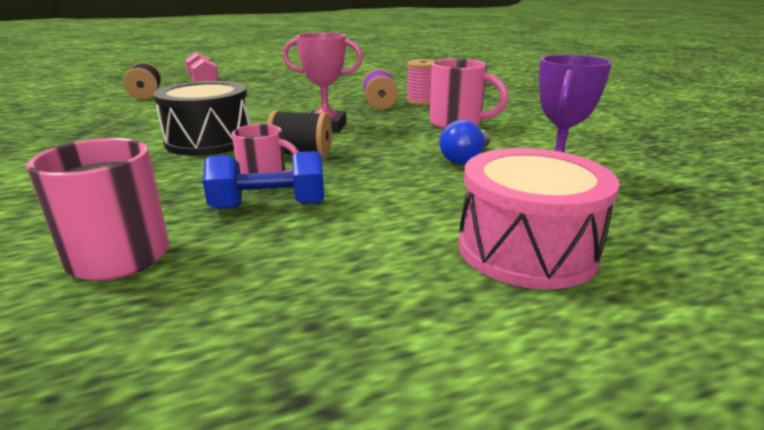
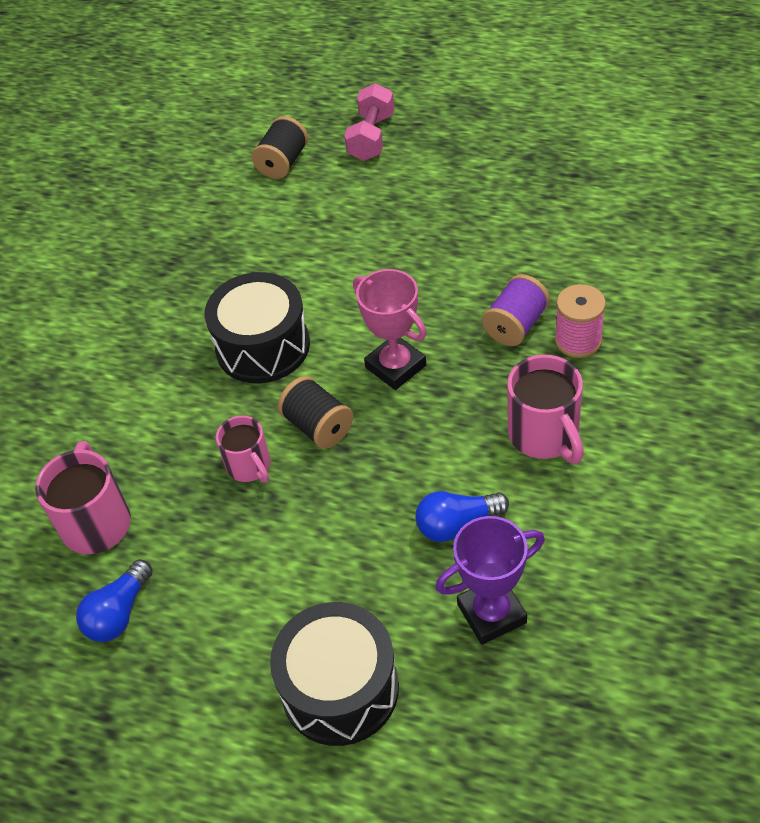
camera: 45 degrees right, 25 degrees up
blue dumbbell [203,151,324,209] -> none
pink drum [458,148,619,289] -> black drum [270,602,399,746]
none -> blue light bulb [76,559,153,642]

